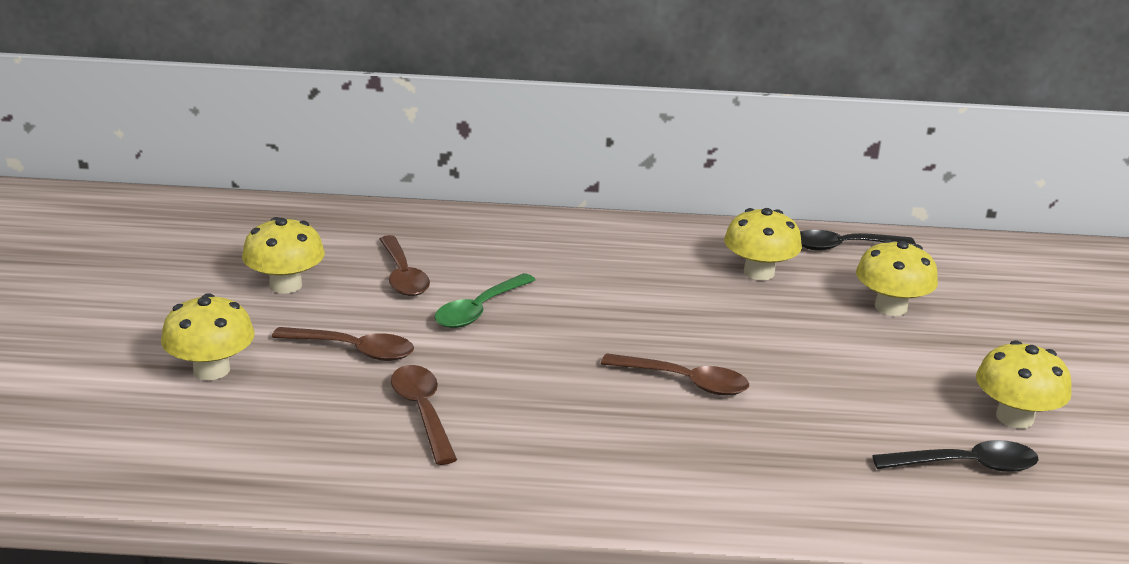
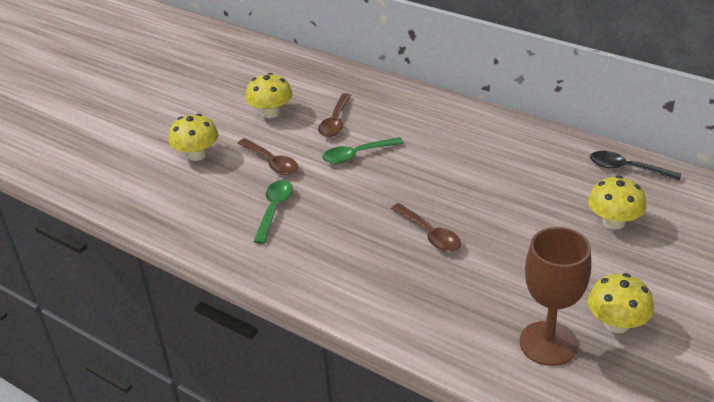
camera: 35 degrees right, 10 degrees up
brown spoon [391,365,457,465] -> green spoon [254,180,293,244]
yellow mushroom [724,208,802,280] -> none
black spoon [872,440,1039,472] -> brown goblet [520,227,591,366]

